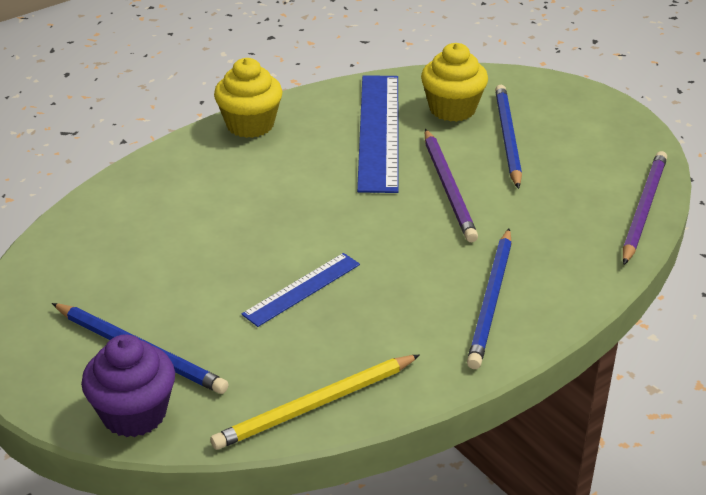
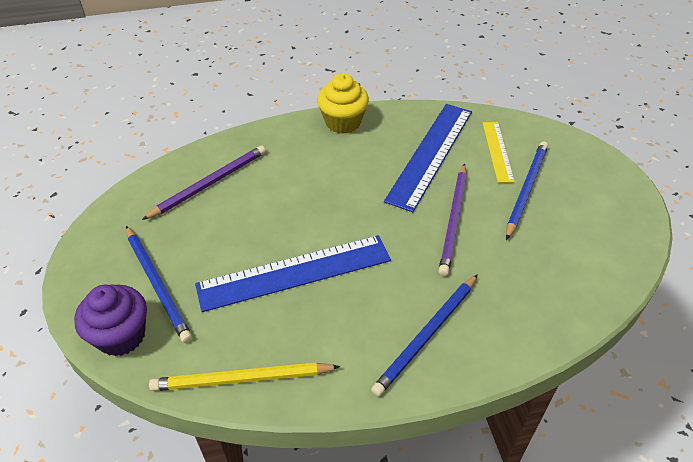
camera: 25 degrees right, 10 degrees up
blue ruler [241,253,360,327] -> blue ruler [195,235,391,312], size x1.82
yellow cupcake [421,43,488,122] -> yellow ruler [483,122,515,183]
purple pencil [623,151,667,265] -> purple pencil moved to [142,145,266,220]

